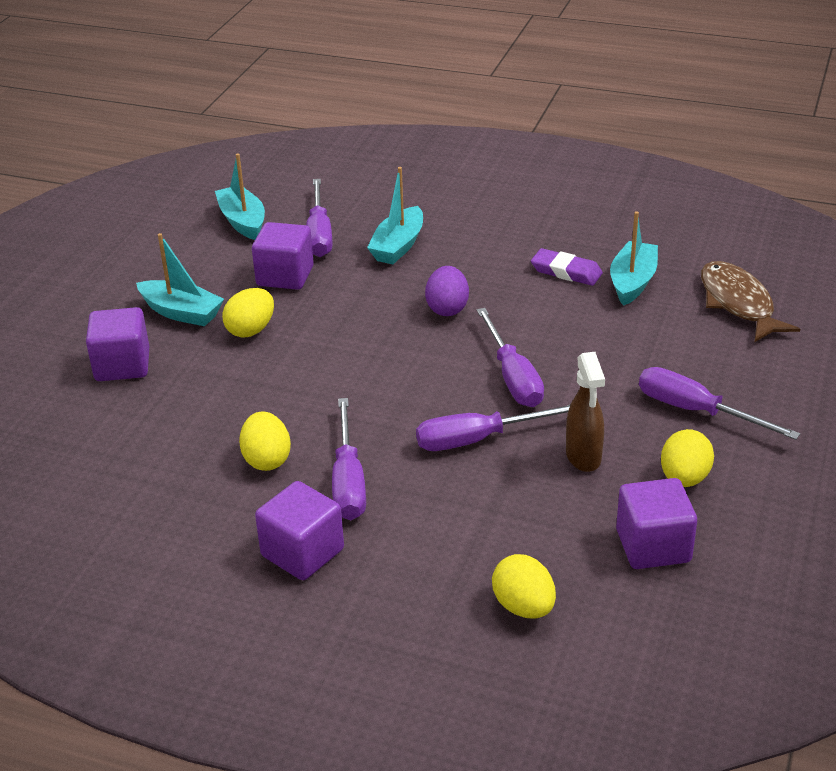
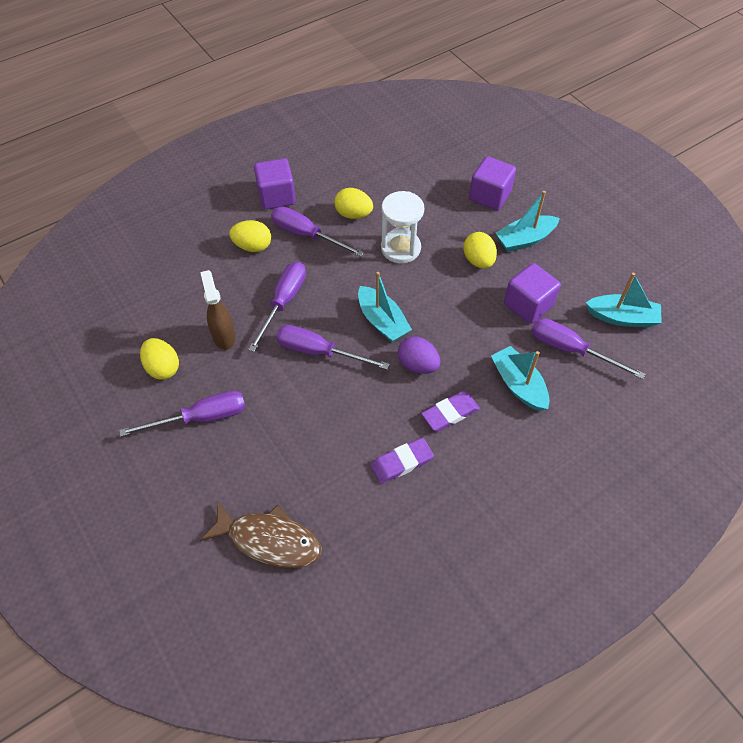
camera: 125 degrees right, 20 degrees up
yellow egg [492,554,556,619] -> yellow egg moved to [229,220,271,252]
brown spray bottle [566,352,605,472] -> brown spray bottle turned 45 degrees clockwise [200,270,236,350]
turquoise boat [610,211,658,306] -> turquoise boat moved to [358,272,412,342]
purple cube [616,478,697,569] -> none
none -> white hourglass [381,191,424,263]
none -> purple eraser [421,391,480,431]

